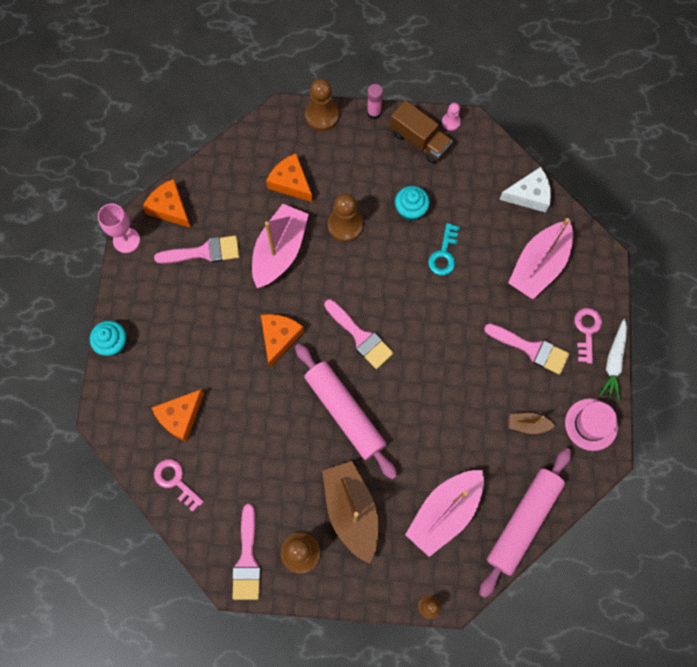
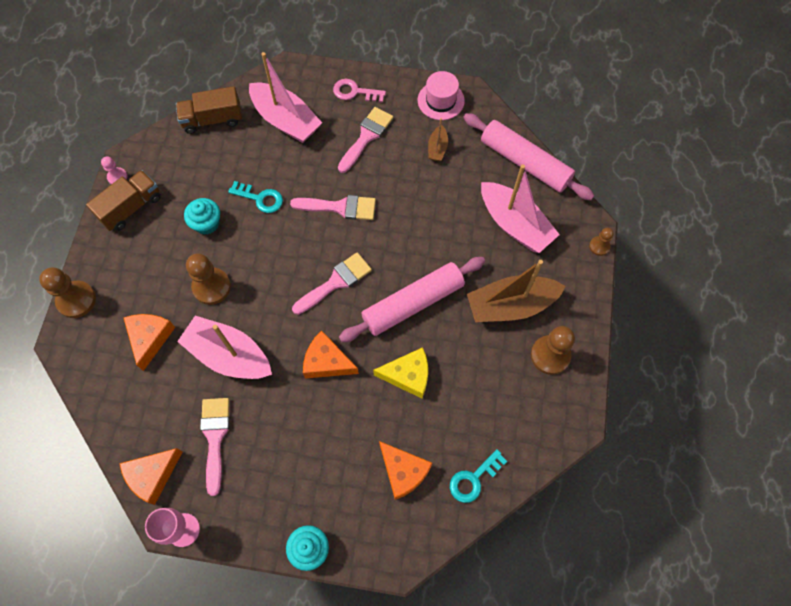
camera: 85 degrees left, 5 degrees down
pink key [154,459,204,512] -> turquoise key [450,449,508,503]
pink brush [232,504,261,600] -> pink brush moved to [290,195,376,220]
orange cheese [266,154,313,202] -> orange cheese turned 135 degrees clockwise [124,314,175,371]
pink glue stick [367,84,383,119] -> none
white cheese [499,167,551,213] -> brown truck [176,86,242,134]
white carrot [600,318,627,400] -> none
none -> yellow cheese [373,347,428,399]

